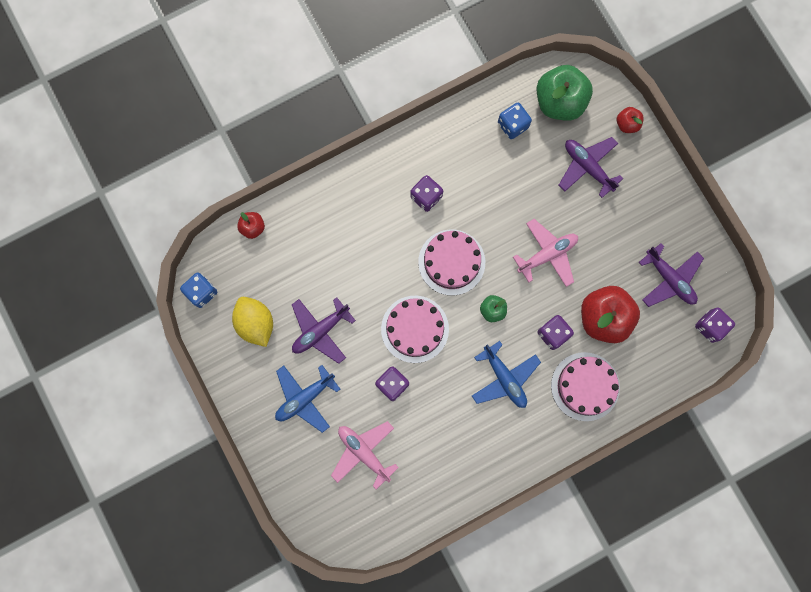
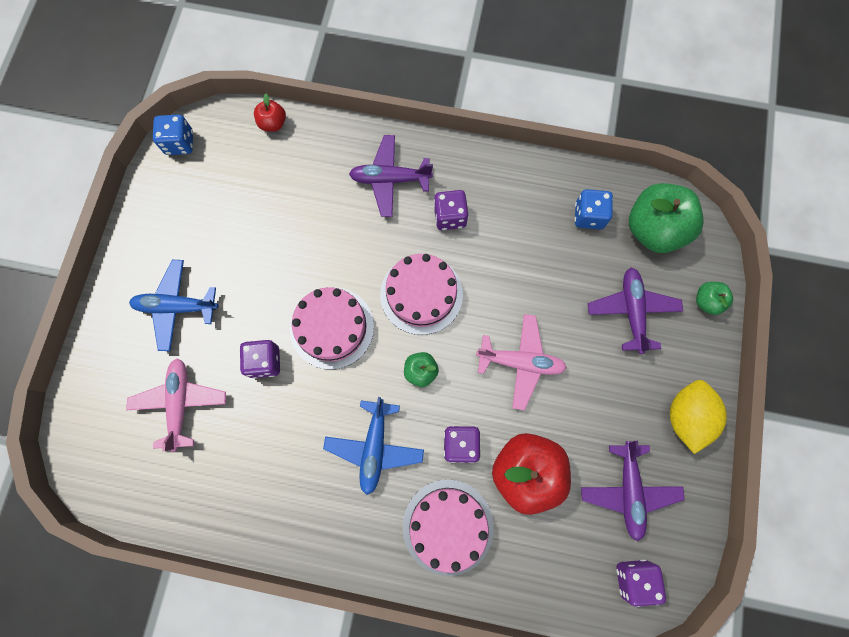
camera: 40 degrees right, 5 degrees down
yellow lemon [232,297,273,347] -> yellow lemon moved to [670,380,727,454]
purple plane [292,297,356,364] -> purple plane moved to [349,135,433,217]
red apple [617,107,644,133] -> green apple [696,282,733,315]

